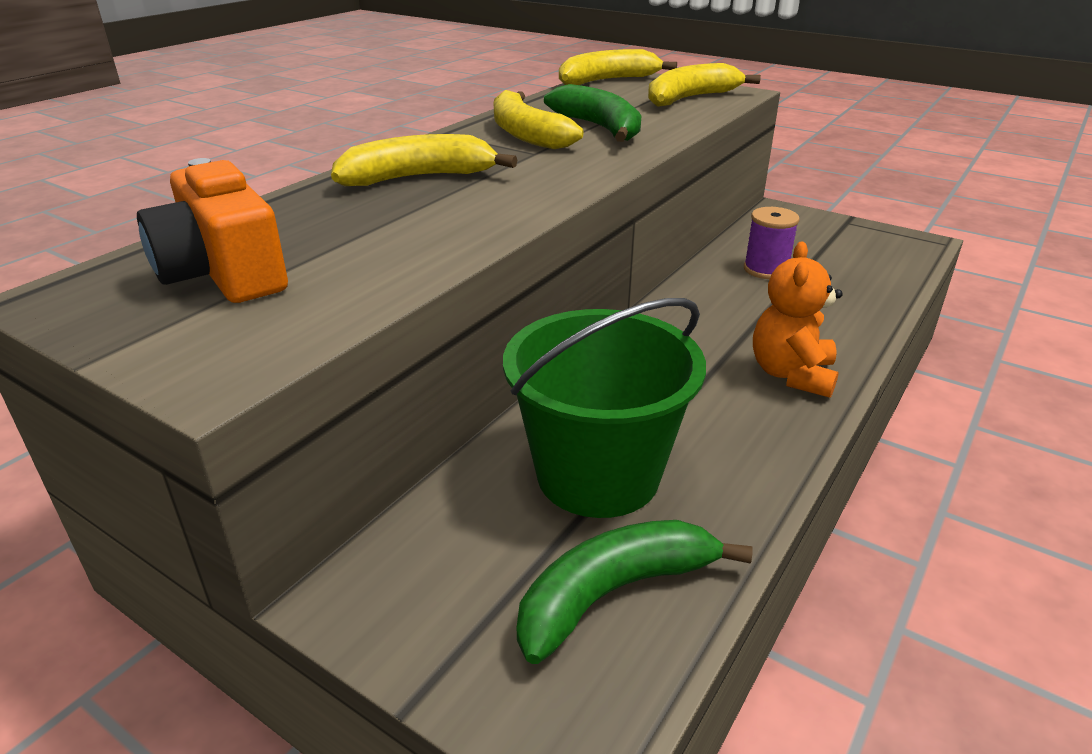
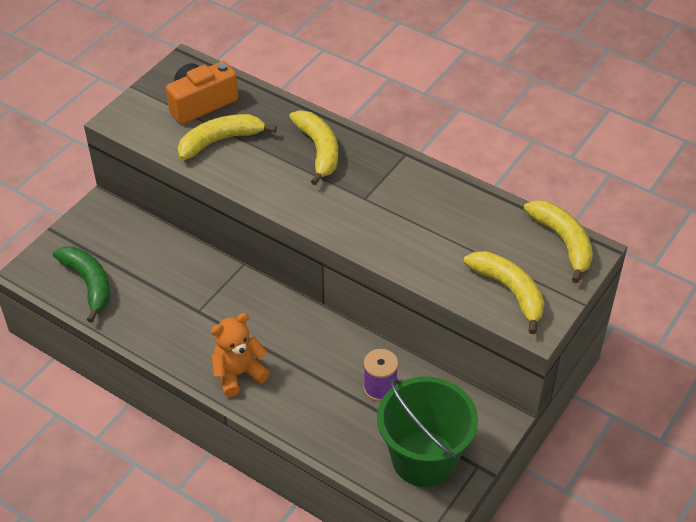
camera: 90 degrees right, 15 degrees up
yellow banana [494,90,583,149] -> yellow banana moved to [178,114,277,160]
green bucket [503,298,706,518] -> green bucket moved to [377,376,478,487]
green banana [544,84,641,142] -> none
orange teddy bear [753,241,843,398] -> orange teddy bear turned 45 degrees counterclockwise [211,313,270,397]

